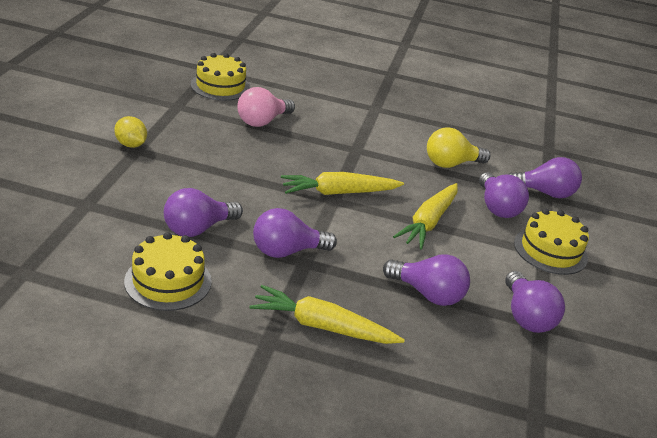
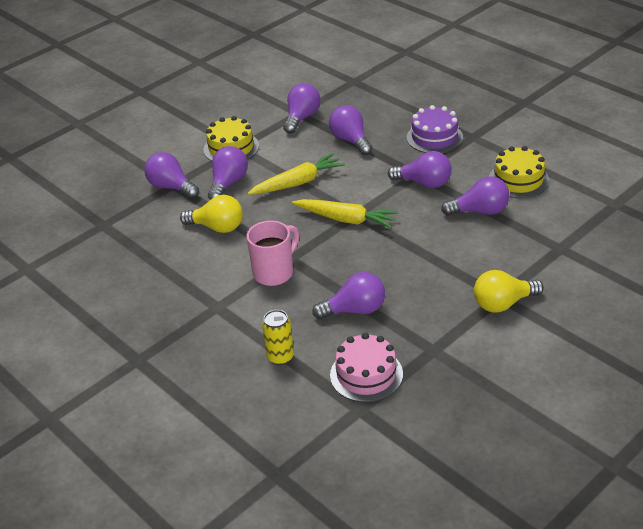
camera: 140 degrees left, 5 degrees up
yellow lemon [114,116,147,148] -> yellow light bulb [474,270,544,313]
yellow cake [191,53,250,101] -> pink cake [330,333,403,402]
pink light bulb [237,87,295,127] -> purple light bulb [312,272,385,319]
yellow carrot [250,285,405,344] -> purple cake [407,105,463,153]
none -> pink mug [247,220,300,286]
none -> yellow can [262,310,294,365]

